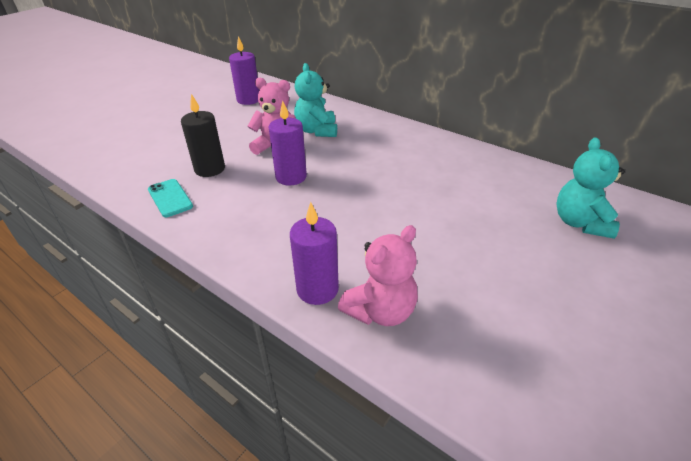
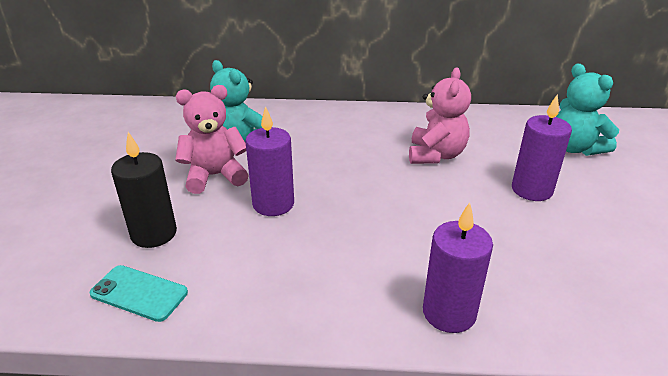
camera: 35 degrees left, 5 degrees down
purple candle [229,36,260,105] -> purple candle moved to [512,94,572,201]
pink teddy bear [338,225,418,326] -> pink teddy bear moved to [409,68,471,164]

